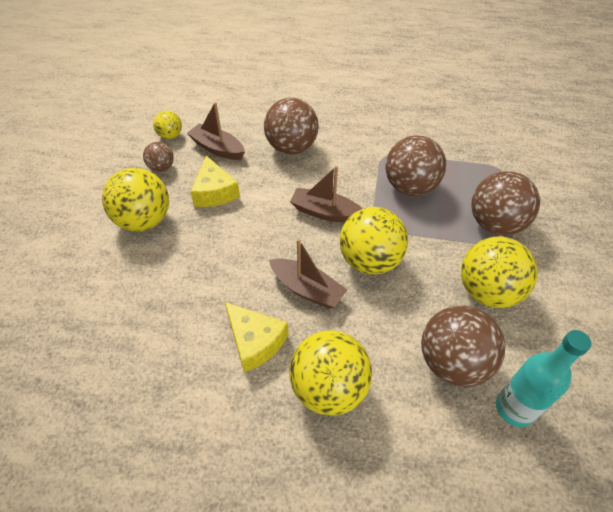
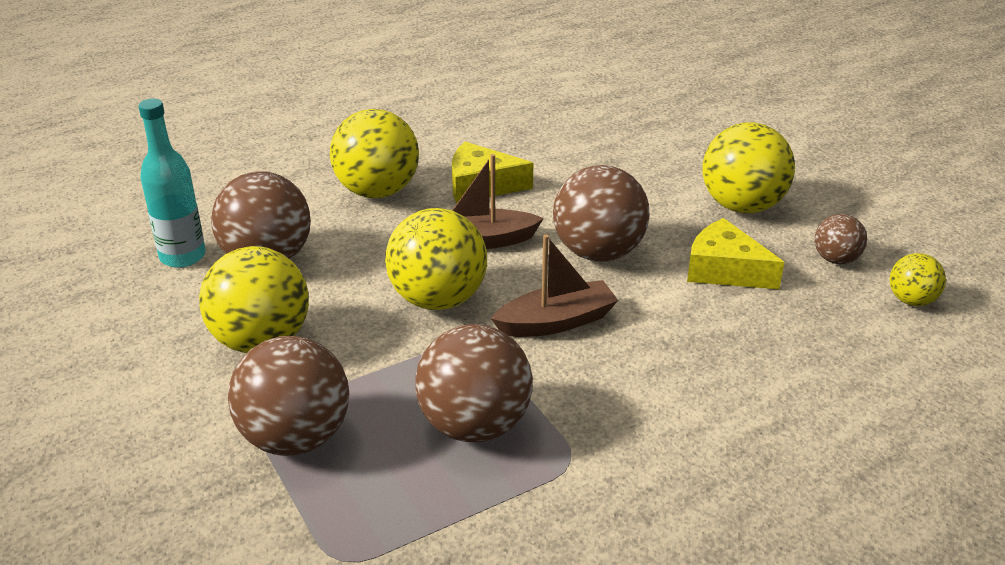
camera: 140 degrees right, 15 degrees down
brown boat [187,102,245,160] -> none
brown ball [264,98,319,154] -> brown ball moved to [553,165,650,262]

